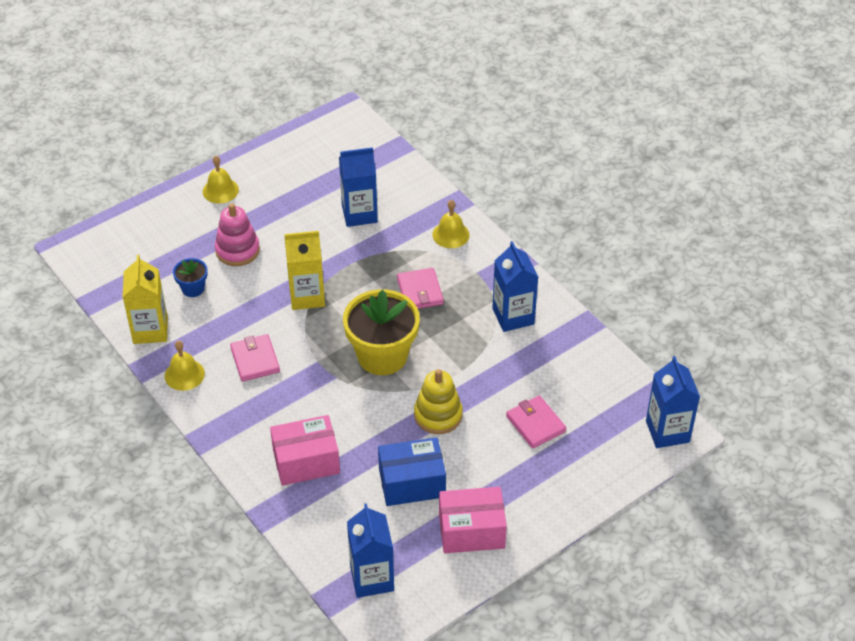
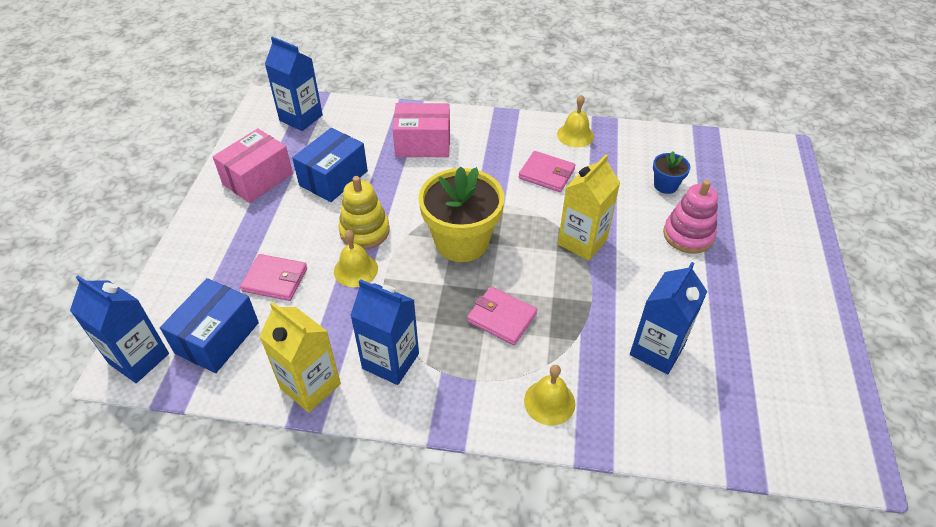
camera: 135 degrees right, 0 degrees up
yellow carton [123,255,168,344] -> yellow carton moved to [259,302,341,413]
yellow bell [203,156,239,203] -> yellow bell moved to [334,230,378,287]
pink box [270,415,340,486] -> pink box turned 60 degrees clockwise [392,103,450,157]
none -> blue box [160,278,259,373]

